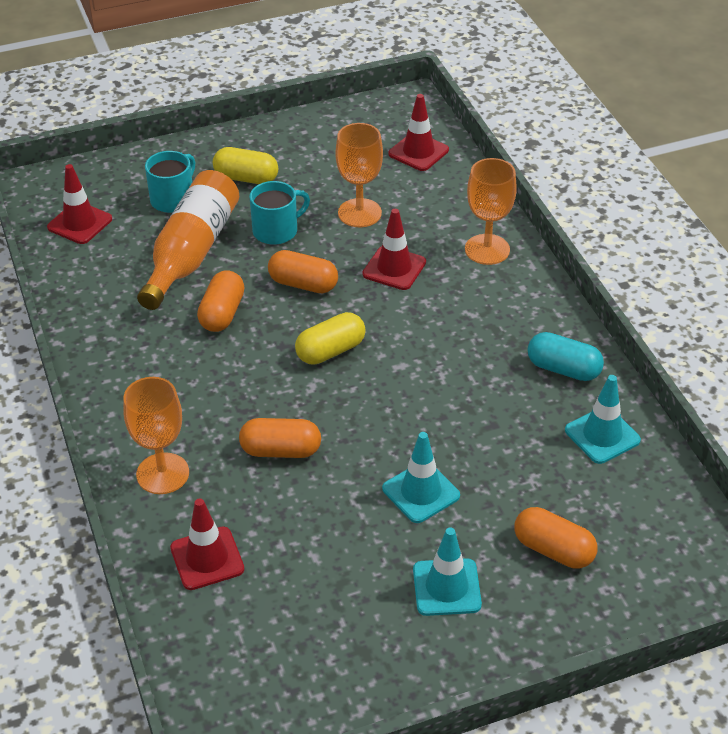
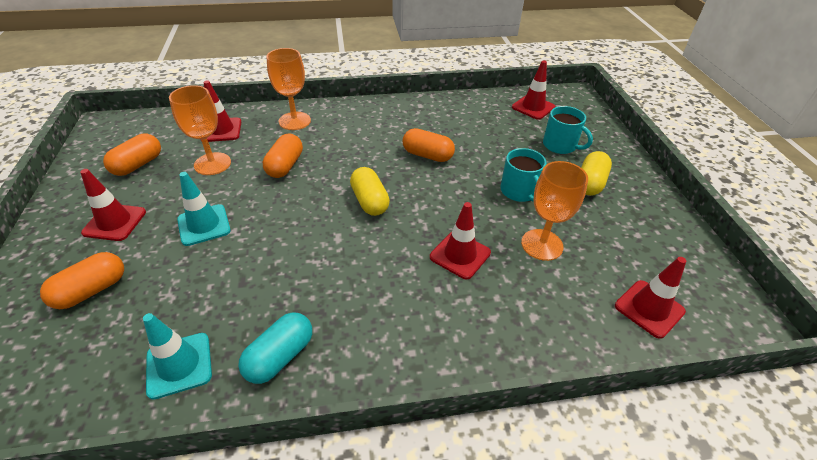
camera: 100 degrees right, 0 degrees up
orange bottle [137,170,239,310] -> none
orange capsule [268,250,338,293] -> orange capsule moved to [103,133,161,176]
turquoise traffic cone [413,527,482,616] -> red traffic cone [80,169,146,241]
orange goblet [465,158,517,265] -> orange goblet moved to [169,85,231,175]

